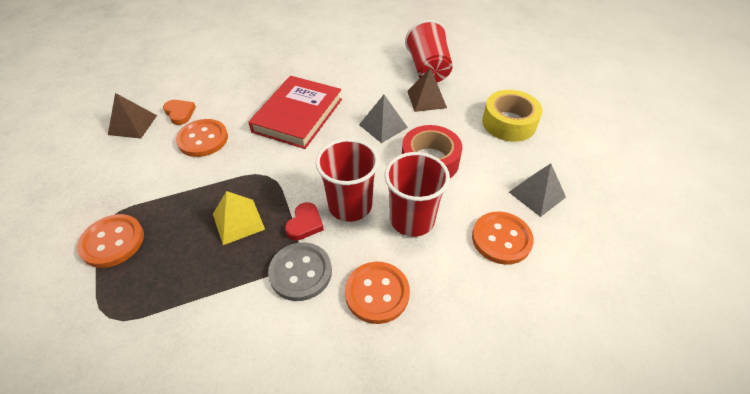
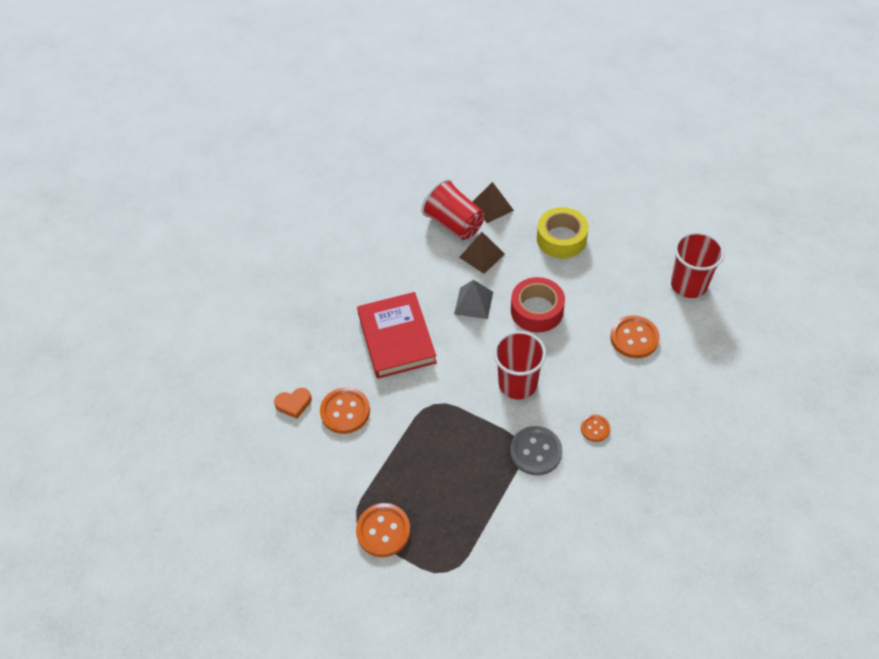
camera: 35 degrees left, 5 degrees up
brown pyramid [108,93,157,139] -> brown pyramid moved to [473,182,514,223]
orange heart [163,100,196,125] -> orange heart turned 150 degrees clockwise [274,388,312,419]
yellow pyramid [213,191,265,245] -> none
red heart [285,202,324,240] -> none
orange button [345,262,410,324] -> orange button [581,414,610,442], size x0.57
red cup [385,152,450,237] -> red cup moved to [671,232,725,298]
grey pyramid [509,163,566,217] -> none

